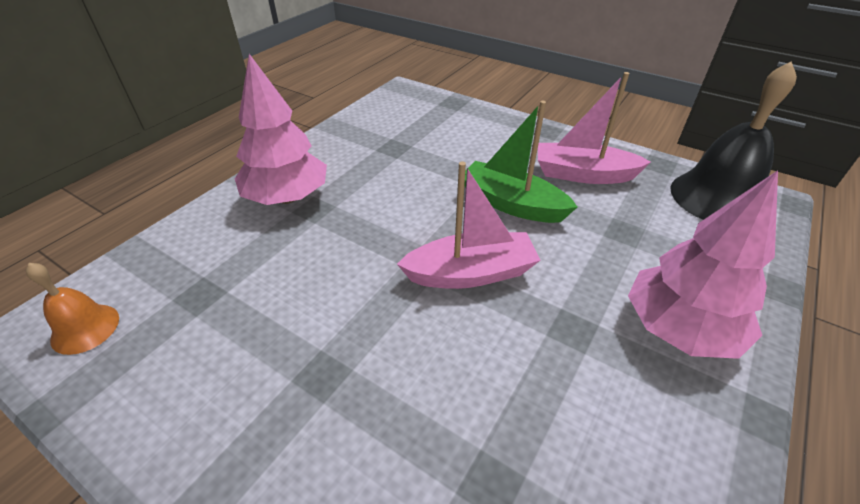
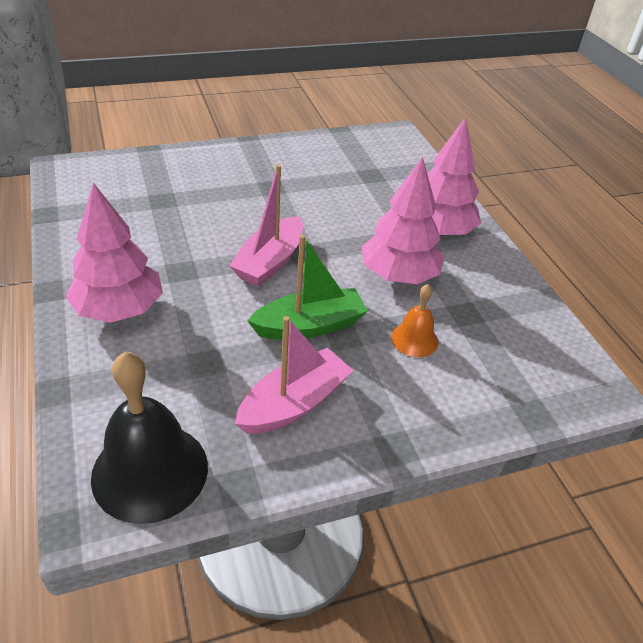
camera: 125 degrees right, 0 degrees up
orange bell [26,263,119,355] -> orange bell moved to [391,284,438,357]
none -> pink tree [362,157,445,284]

